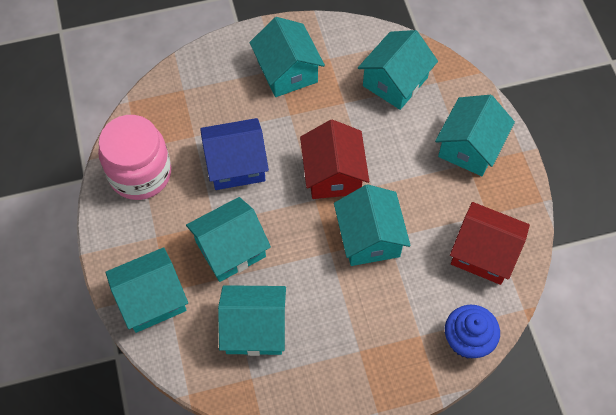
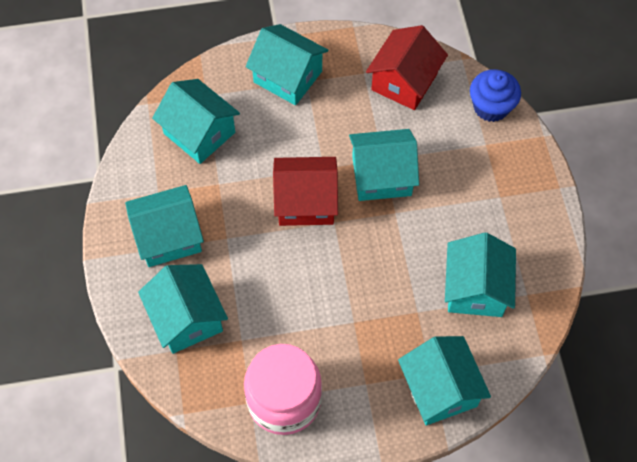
camera: 85 degrees left, 0 degrees up
turquoise house [186,197,271,282] -> turquoise house moved to [138,264,228,354]
blue house [200,118,269,190] -> none

